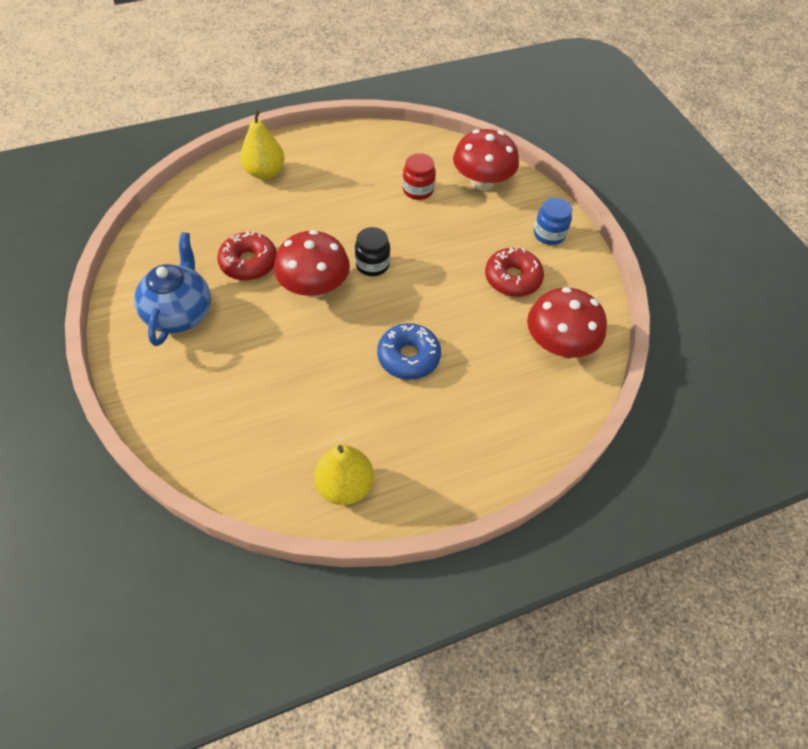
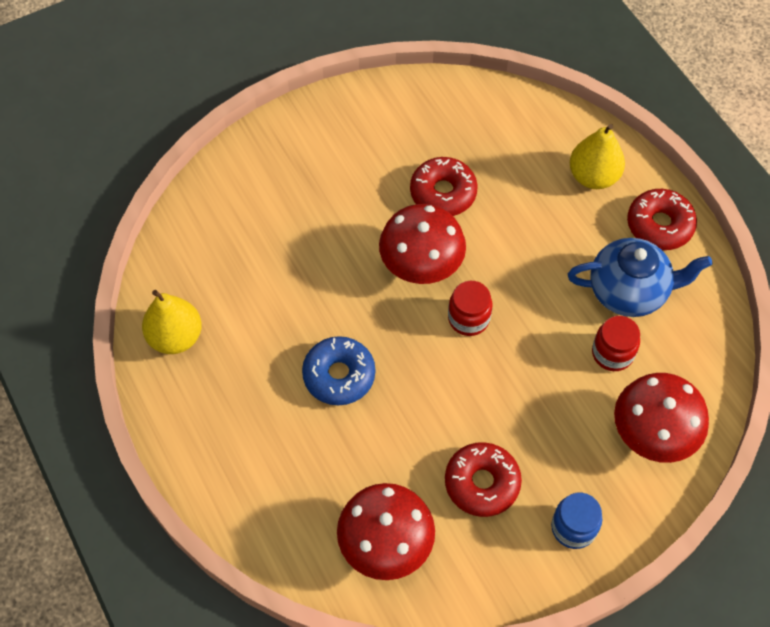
camera: 85 degrees right, 5 degrees up
blue teapot [134,232,211,346] -> blue teapot moved to [568,238,713,317]
black jar [355,227,390,276] -> red jar [448,281,492,336]
none -> red donut [627,189,697,250]

